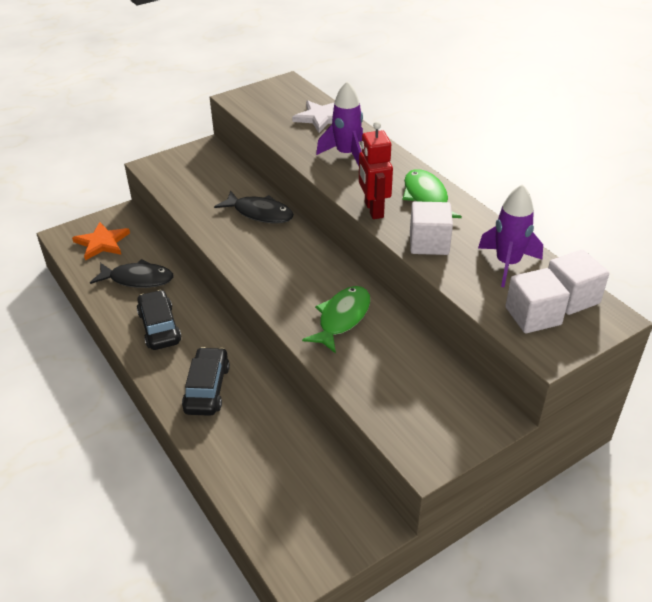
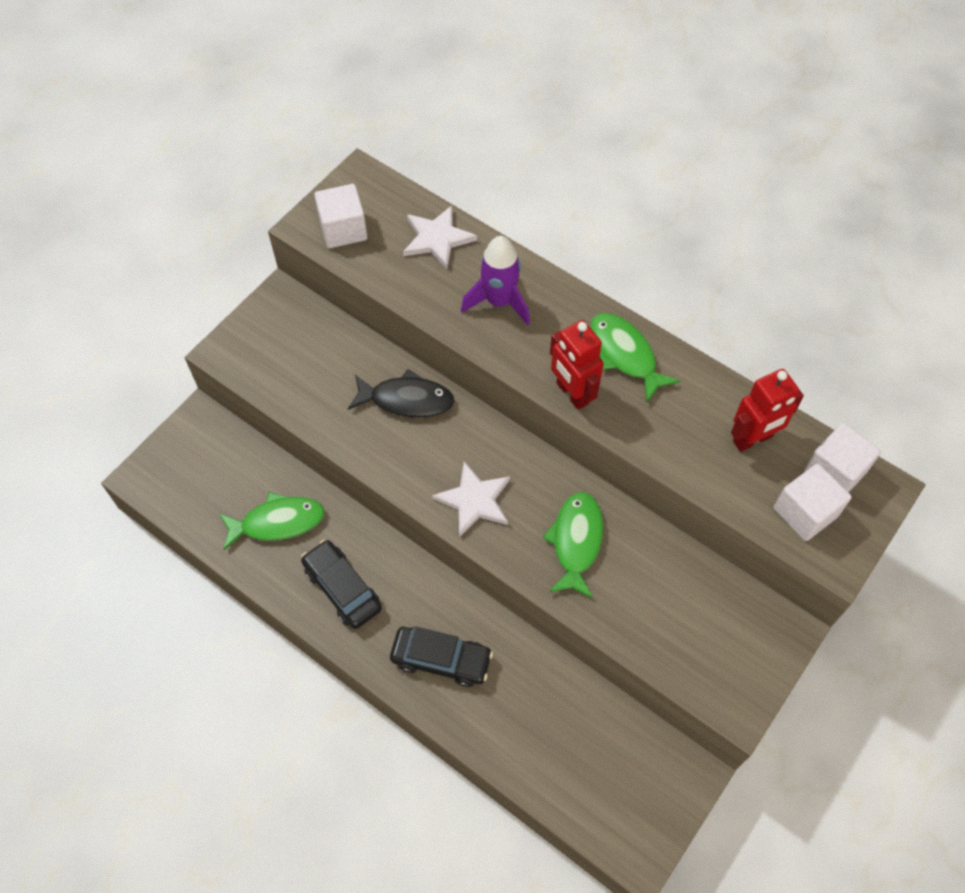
camera: 20 degrees left, 20 degrees up
orange star [72,222,130,261] -> none
black fish [90,259,173,288] -> green fish [220,492,325,550]
black car [182,347,230,416] -> black car turned 120 degrees clockwise [390,626,493,687]
white cube [410,201,453,255] -> white cube moved to [314,184,367,248]
purple rocket [478,184,543,287] -> red robot [731,369,804,452]
none -> white star [432,461,510,537]

